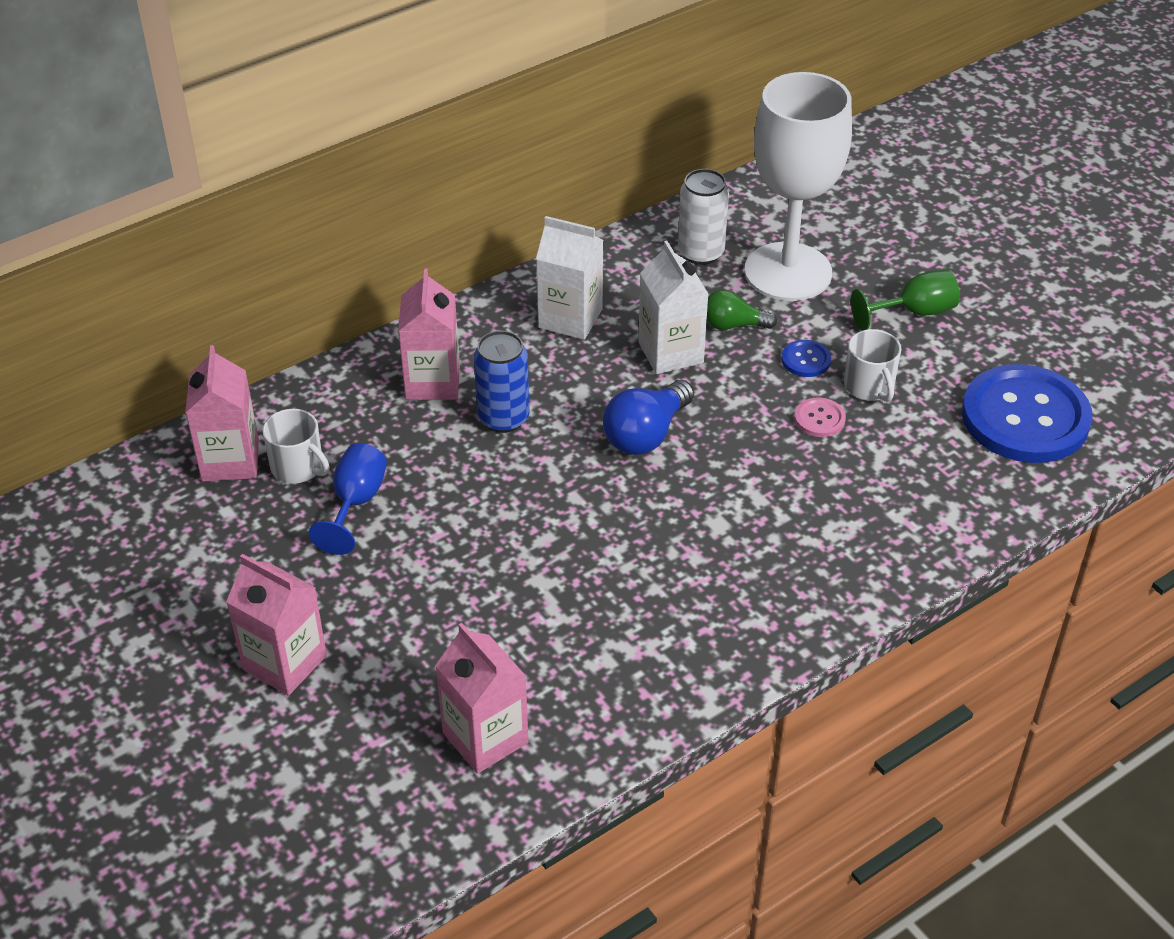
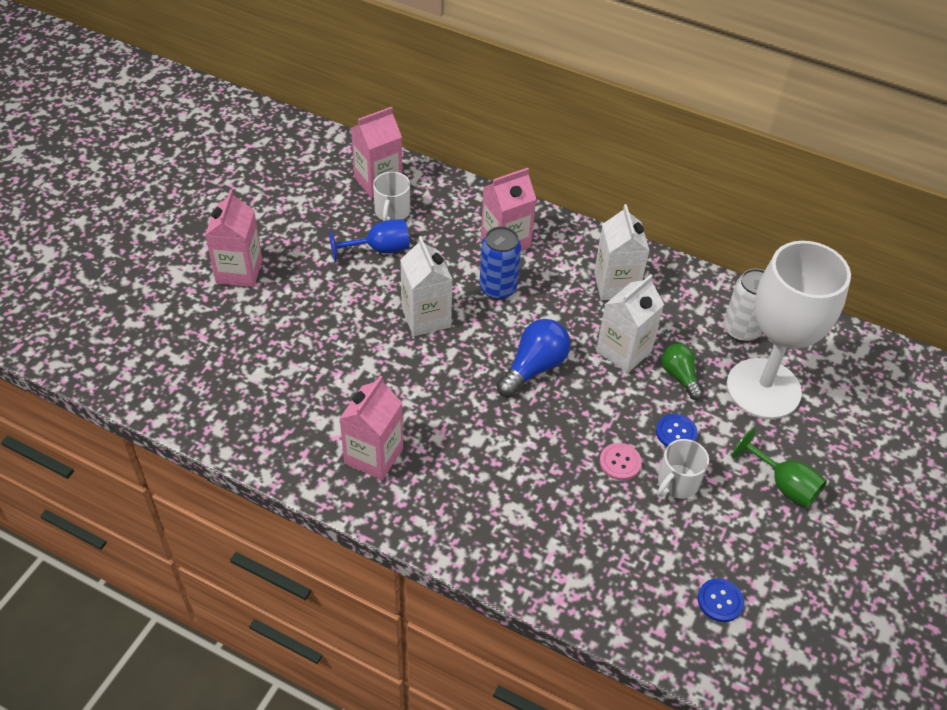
camera: 60 degrees right, 5 degrees up
pink carton [435,623,528,774] -> pink carton moved to [339,376,403,480]
blue light bulb [603,380,694,455] -> blue light bulb turned 120 degrees clockwise [497,319,571,397]
blue button [962,364,1092,463] -> blue button [698,578,744,622], size x0.40
none -> white carton [400,236,452,336]

